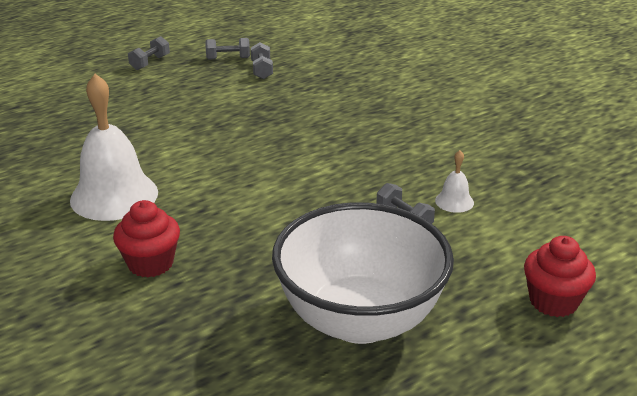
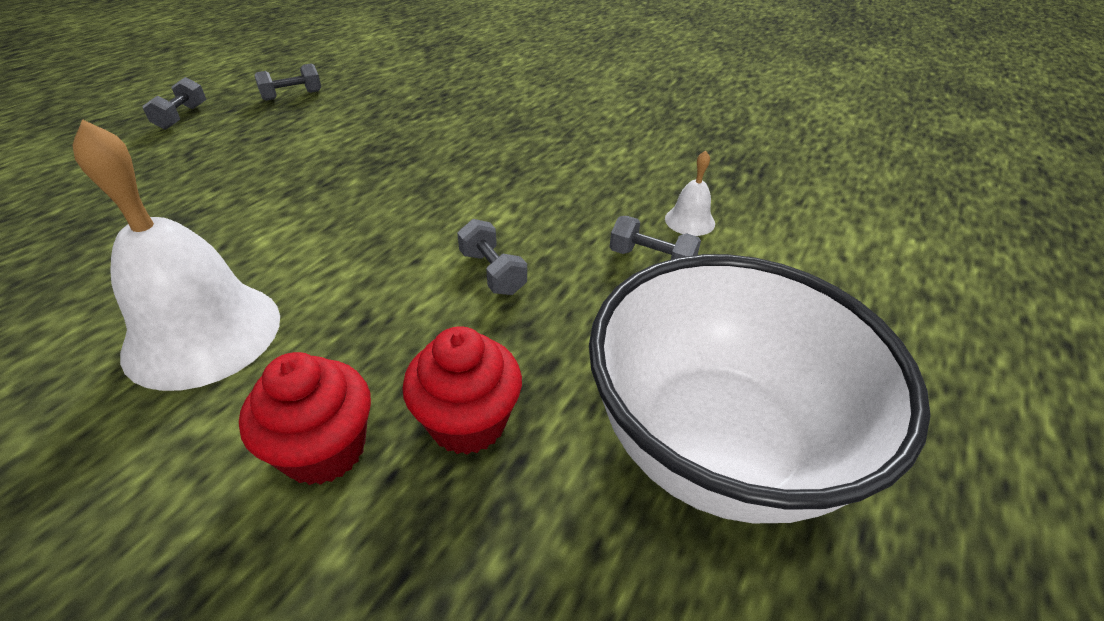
camera: 25 degrees left, 10 degrees up
grey dumbbell [251,42,273,79] -> grey dumbbell moved to [457,219,527,295]
red cupcake [524,236,596,317] -> red cupcake moved to [402,326,522,455]

